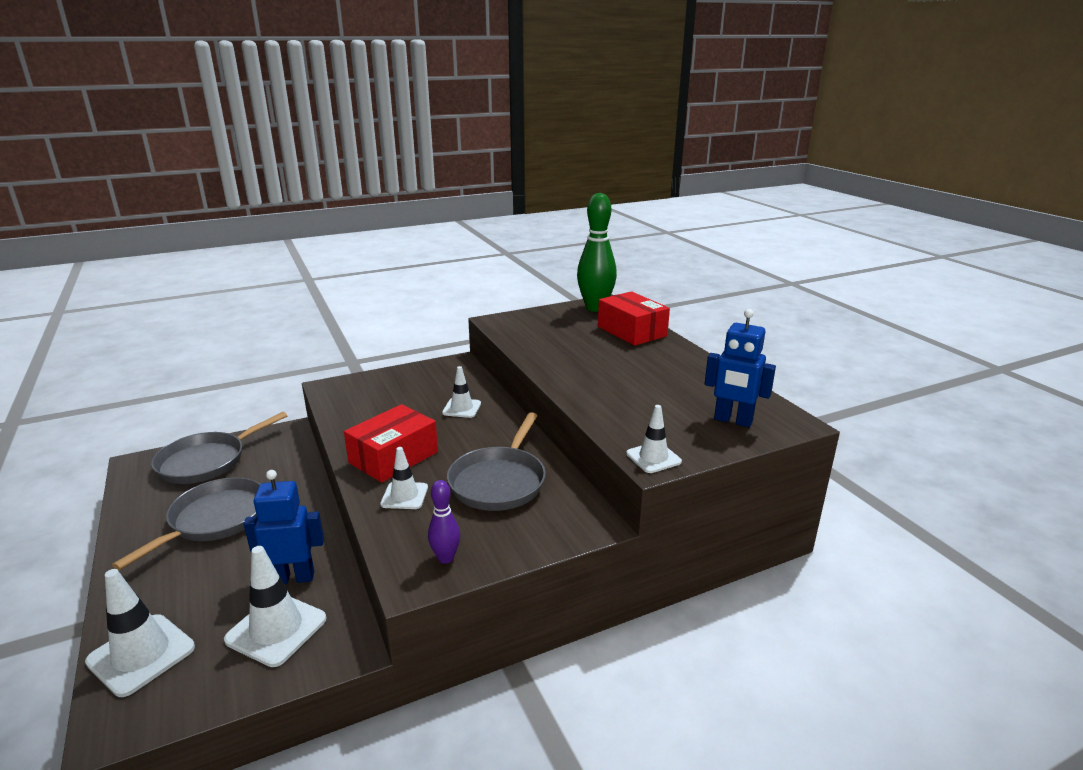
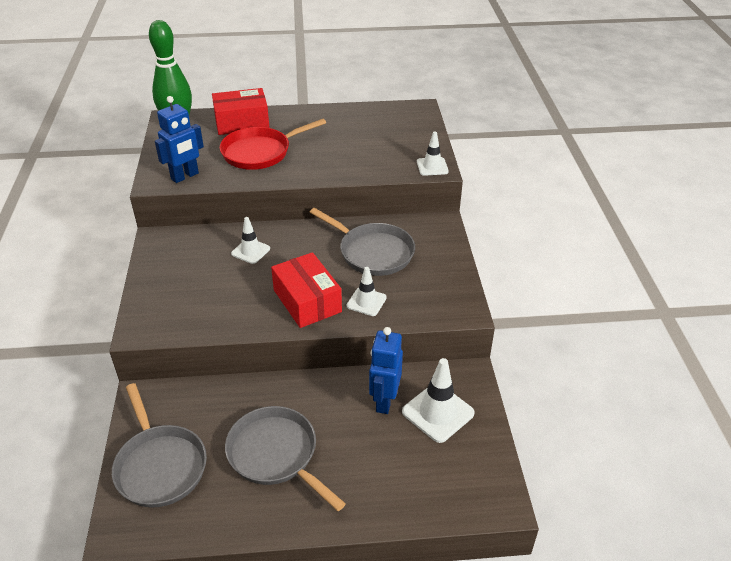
camera: 70 degrees left, 15 degrees up
white traffic cone [85,569,195,697] -> none
purple bowling pin [428,480,460,564] -> none
blue robot [705,309,776,427] -> blue robot moved to [155,96,204,183]
none -> red pan [220,119,326,170]

